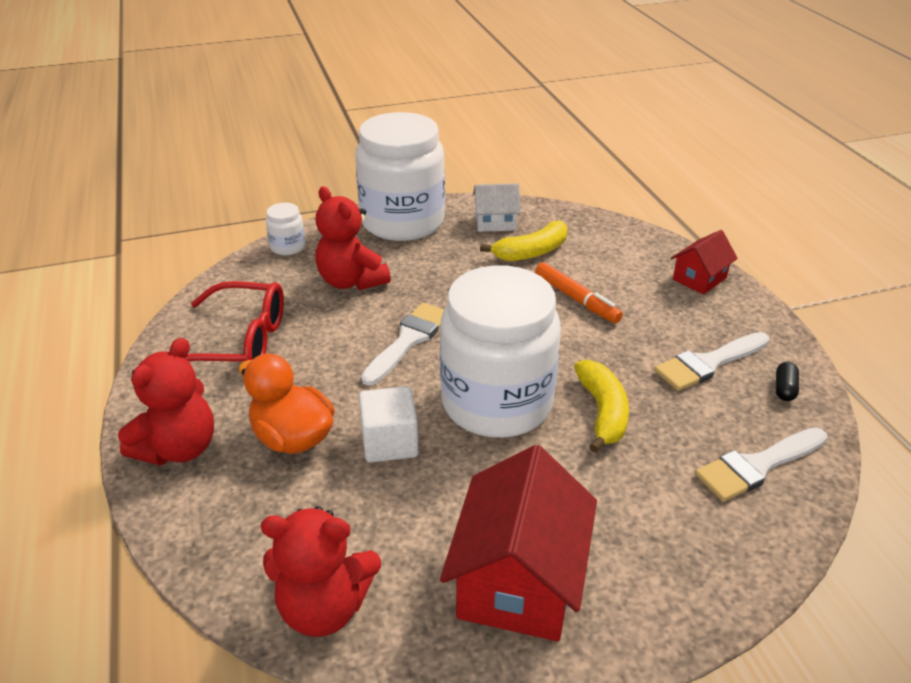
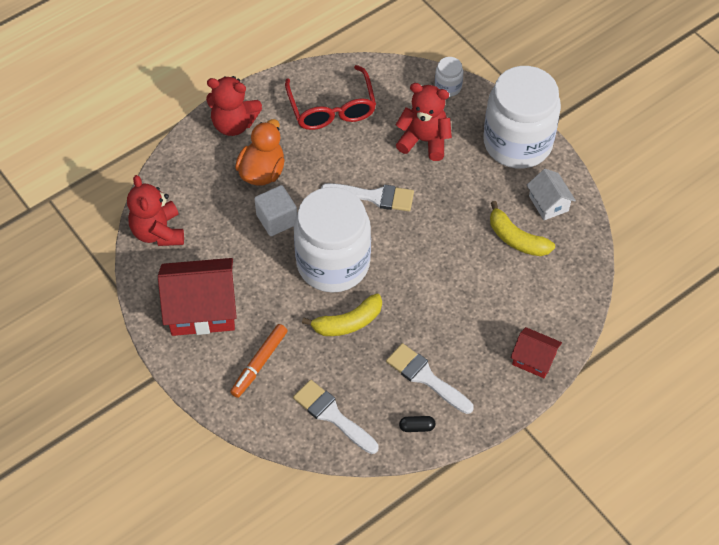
camera: 70 degrees right, 20 degrees up
red teddy bear [315,186,391,290] -> red teddy bear turned 75 degrees clockwise [396,83,452,161]
orange marker [535,262,623,323] -> orange marker moved to [230,324,288,398]

